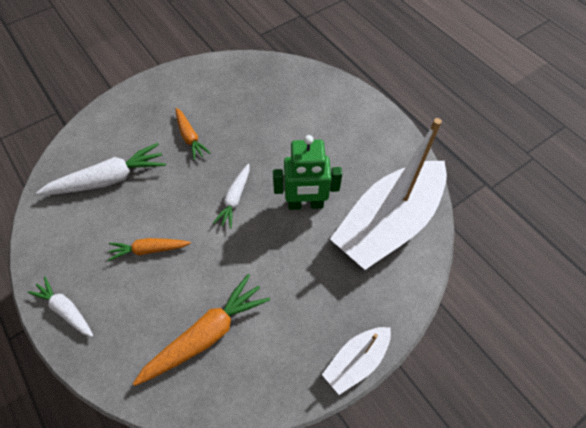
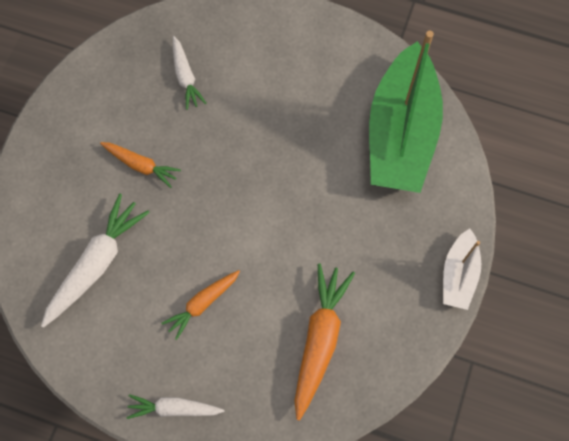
camera: 35 degrees left, 10 degrees up
white carrot [213,164,250,229] -> white carrot moved to [173,36,207,110]
green robot [273,135,342,210] -> none
white boat [330,118,447,270] -> green boat [369,31,443,193]

